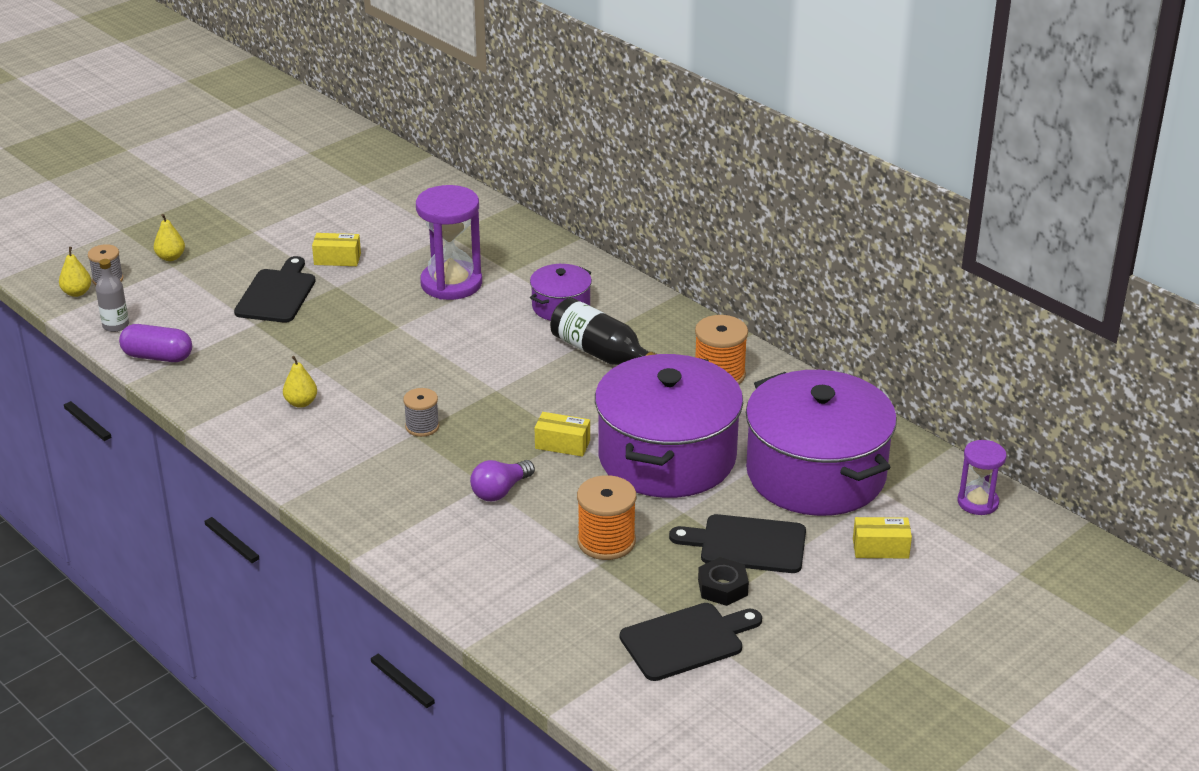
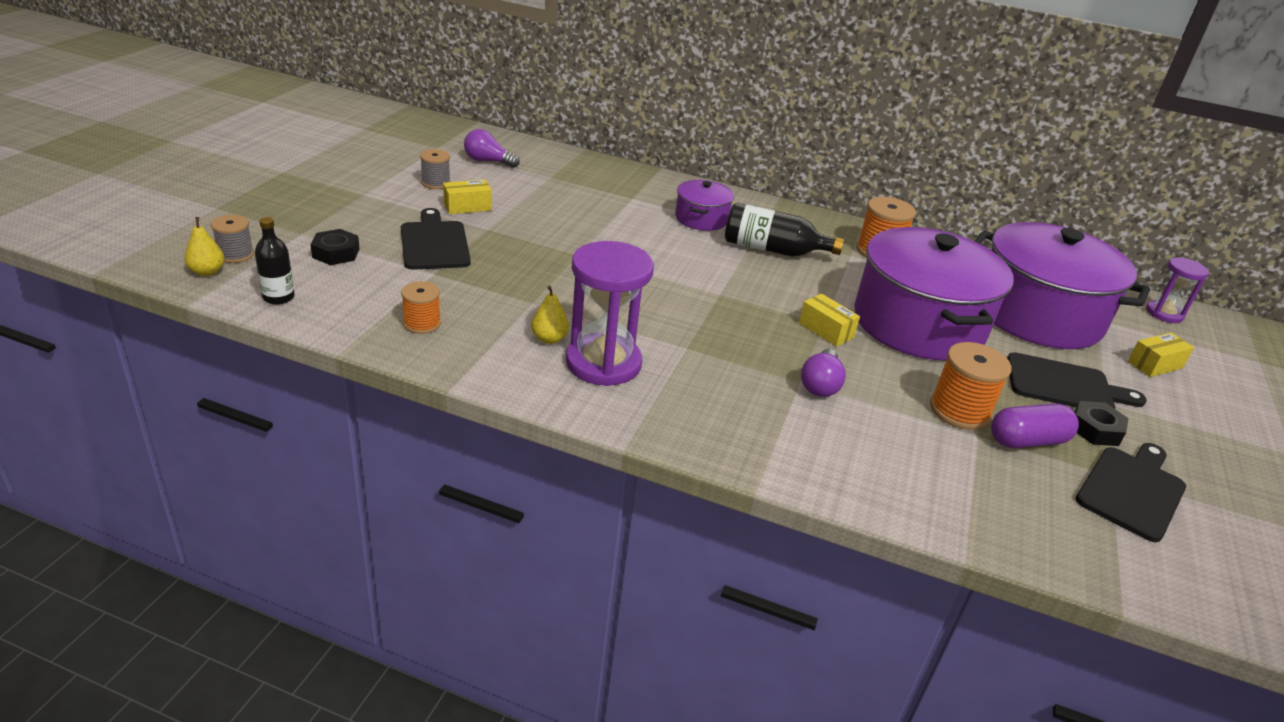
camera: 30 degrees left, 0 degrees up
grey bottle [95,259,129,332] -> black bottle [255,217,295,305]
purple capsule [119,324,192,362] -> purple capsule moved to [991,403,1079,448]
yellow pear [154,214,185,261] -> none
grey spool [403,388,439,437] -> grey spool moved to [420,149,451,189]
purple hourglass [416,185,482,300] -> purple hourglass moved to [566,241,654,386]
yellow box [535,412,590,457] -> yellow box turned 60 degrees clockwise [799,294,860,347]
black cutting board [669,514,806,573] -> black cutting board turned 150 degrees counterclockwise [1007,352,1147,409]
none -> black nut [310,229,359,265]
none -> orange spool [401,281,441,334]
none -> purple light bulb [464,129,520,168]

